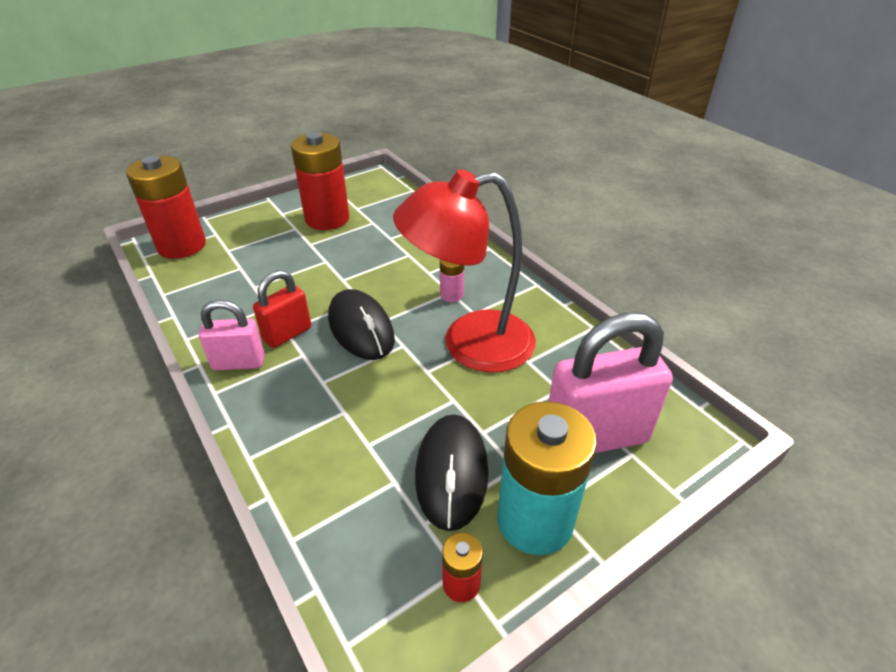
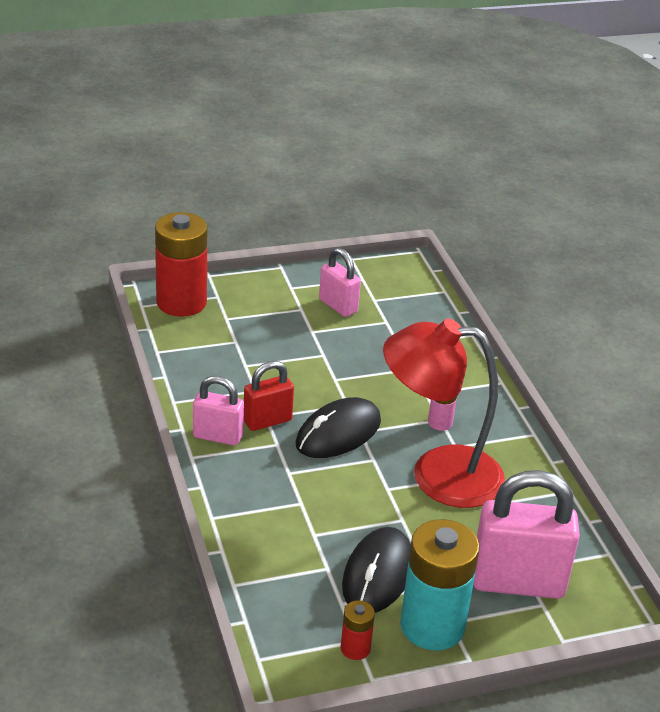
camera: 15 degrees right, 5 degrees down
red battery [291,132,349,230] -> pink padlock [319,248,361,317]
black mouse [328,289,395,360] -> black mouse turned 60 degrees clockwise [296,397,381,458]

